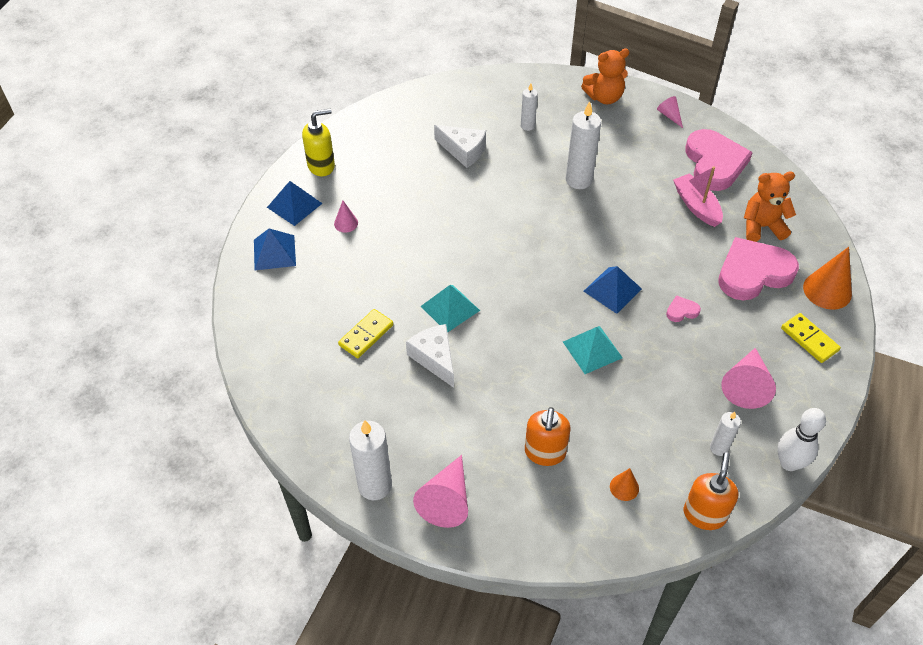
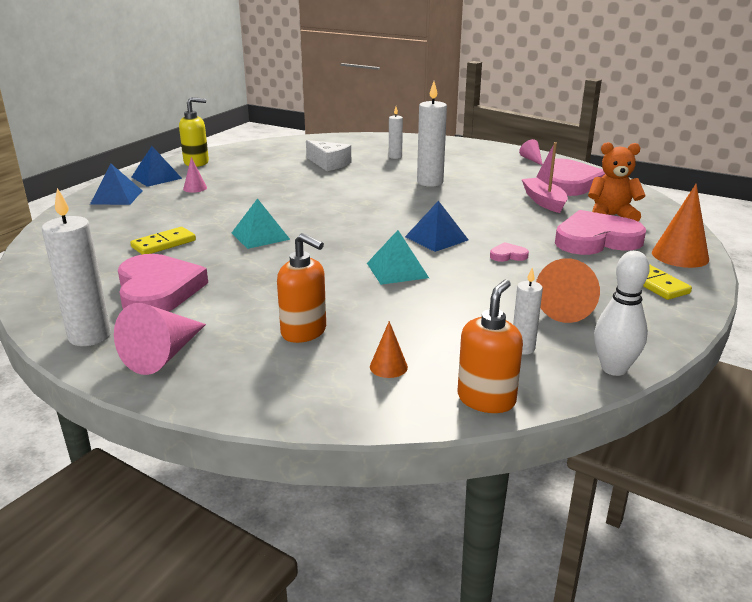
camera: 10 degrees right, 25 degrees down
white cheese [406,324,454,388] -> none
orange soap dispenser [525,407,570,466] -> orange soap dispenser turned 75 degrees counterclockwise [277,233,326,343]
orange teddy bear [581,49,629,104] -> none
pink cone [721,348,776,409] -> orange cone [536,258,600,323]
none -> pink heart [118,254,208,312]

